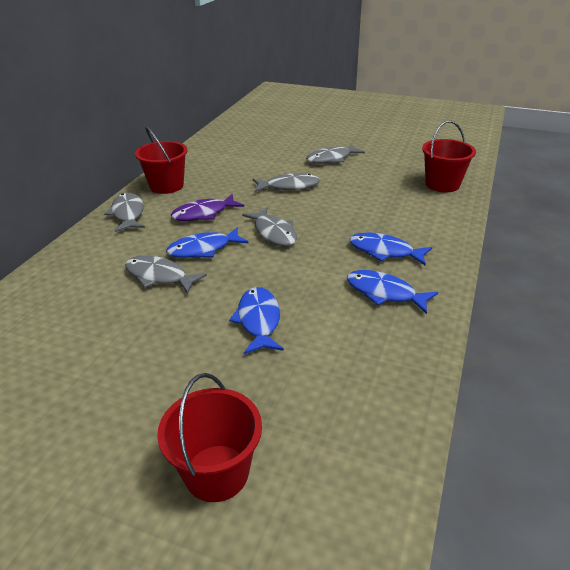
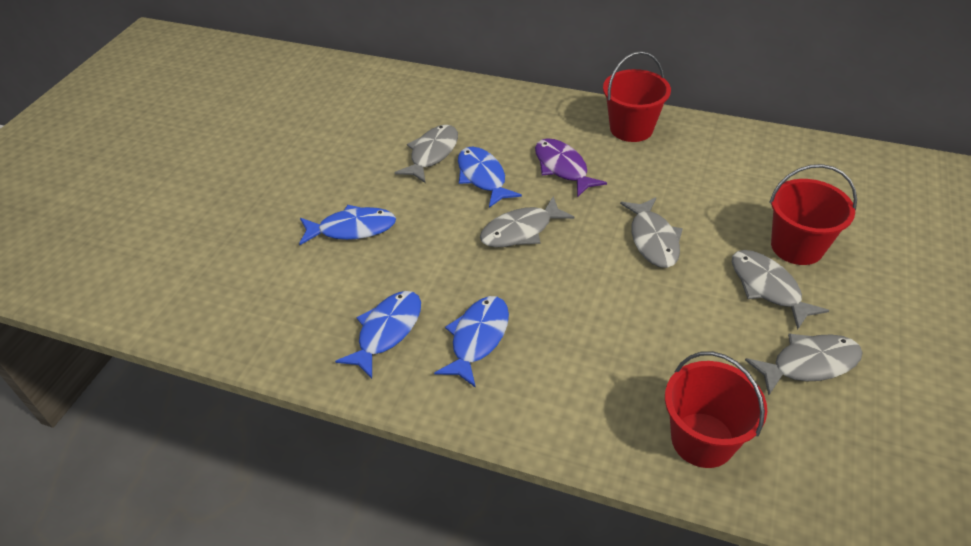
camera: 90 degrees right, 10 degrees up
grey fish [104,193,145,232] -> grey fish moved to [745,334,863,395]
red bucket [157,373,262,502] -> red bucket moved to [769,164,857,265]

